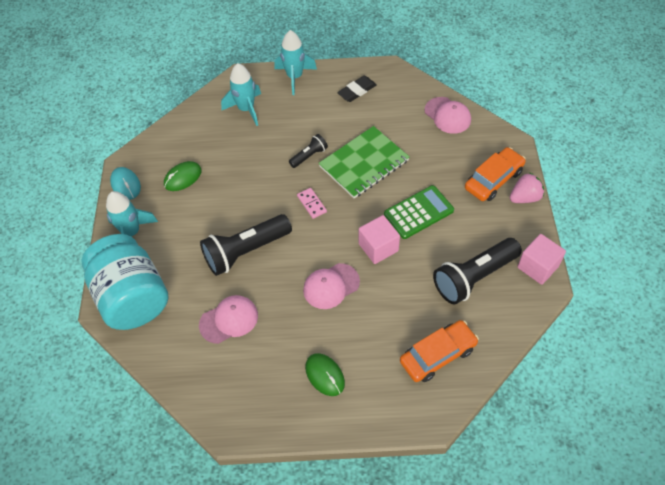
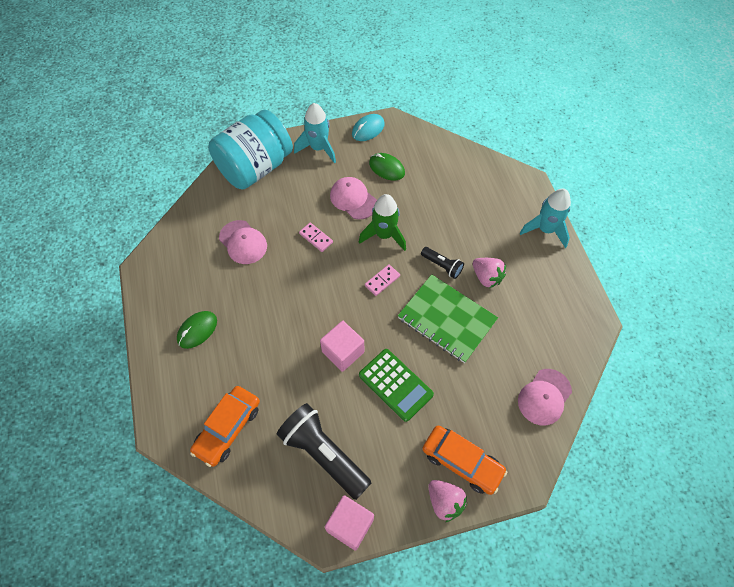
camera: 75 degrees right, 5 degrees up
black flashlight [200,214,292,276] -> pink domino [299,223,333,252]
turquoise rocket [221,63,261,126] -> none
pink cap [303,263,360,309] -> pink cap moved to [330,177,377,220]
black eraser [337,76,377,102] -> none
orange car [400,320,479,382] -> orange car turned 75 degrees clockwise [190,386,260,467]
none -> green rocket [359,194,406,251]
none -> pink strawberry [473,258,506,288]

